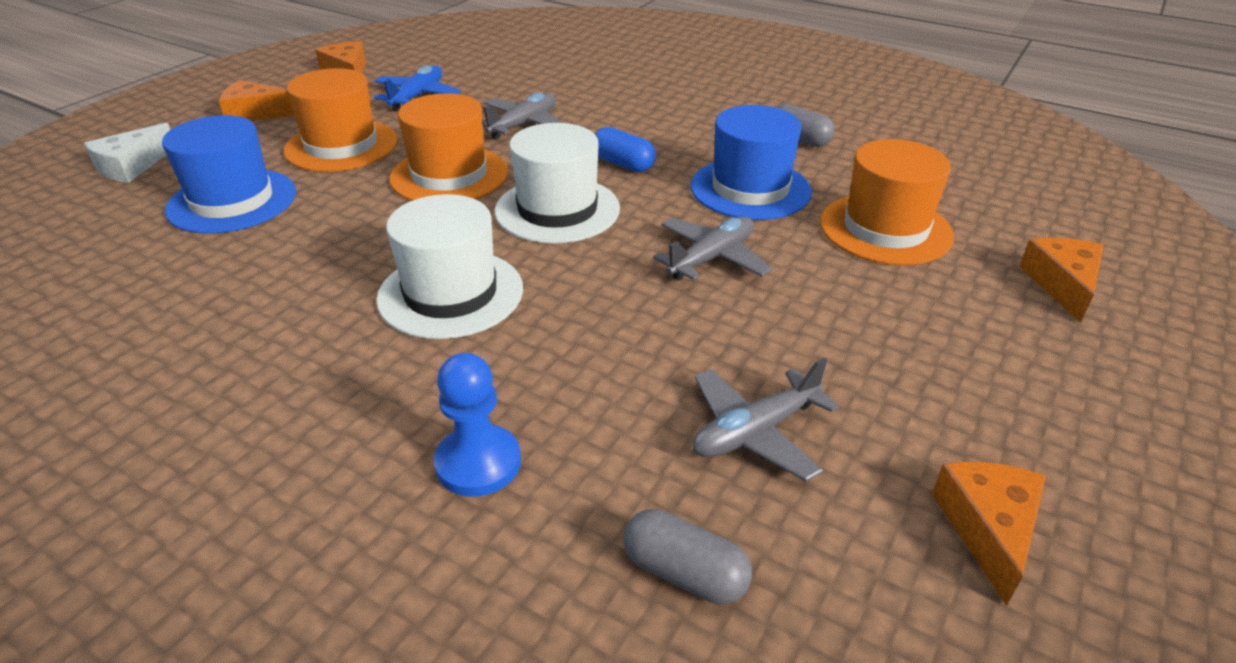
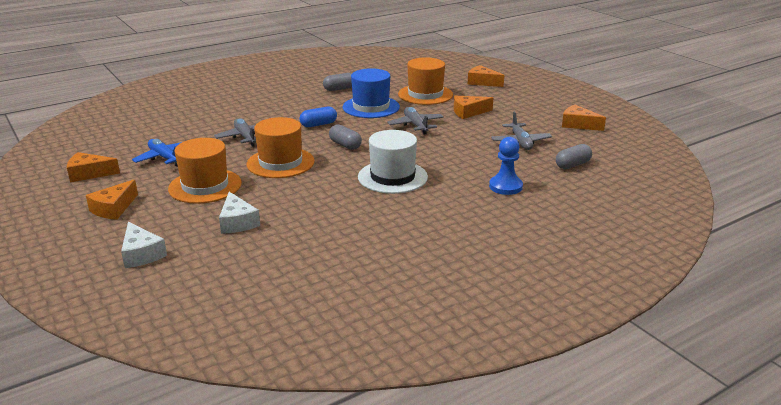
camera: 65 degrees left, 10 degrees down
blue hat [162,115,296,234] -> white cheese [219,192,260,234]
white hat [495,123,620,244] -> grey capsule [329,124,362,150]
none -> orange cheese [454,96,493,119]

